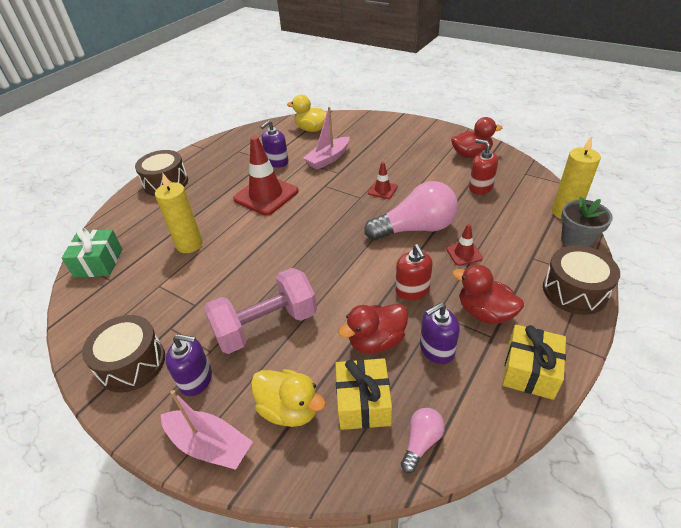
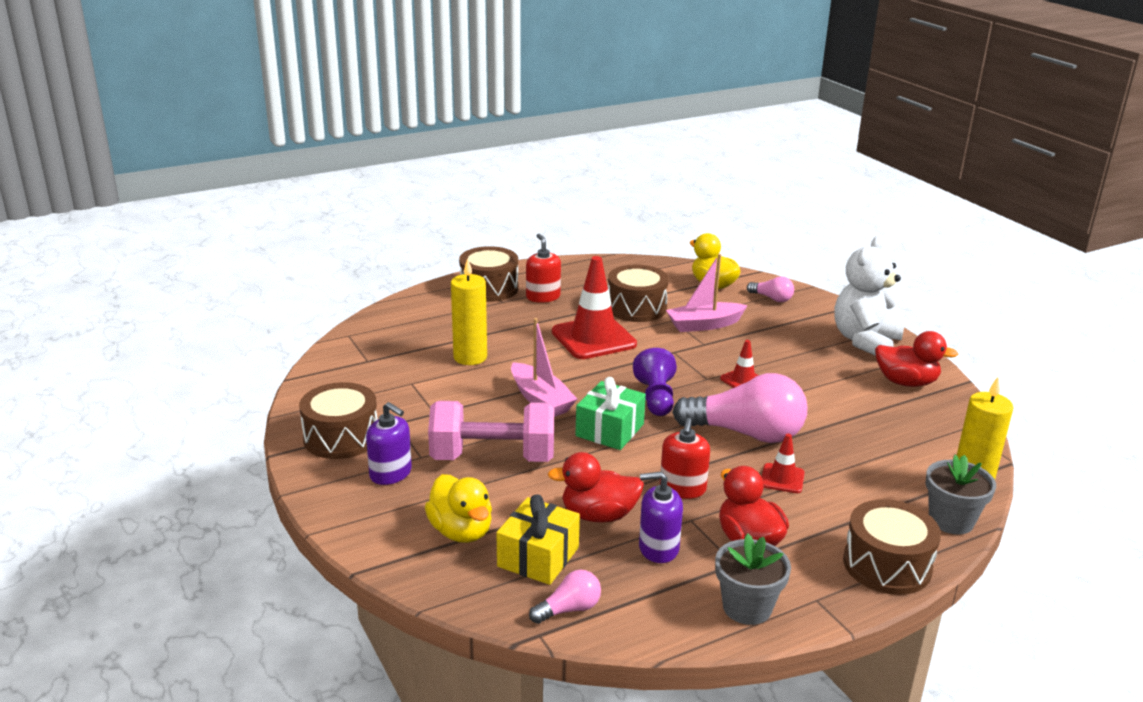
camera: 25 degrees right, 15 degrees down
green gift [61,227,122,278] -> green gift moved to [576,377,646,450]
pink boat [161,390,253,470] -> pink boat moved to [511,318,577,417]
purple soap dispenser [261,120,289,168] -> brown drum [608,264,669,322]
red soap dispenser [469,139,498,195] -> red soap dispenser moved to [526,234,561,303]
yellow gift [502,325,566,400] -> grey flower pot [715,533,791,625]
none -> purple pawn [633,348,677,416]
none -> pink light bulb [747,276,794,302]
none -> white teddy bear [834,236,905,356]

